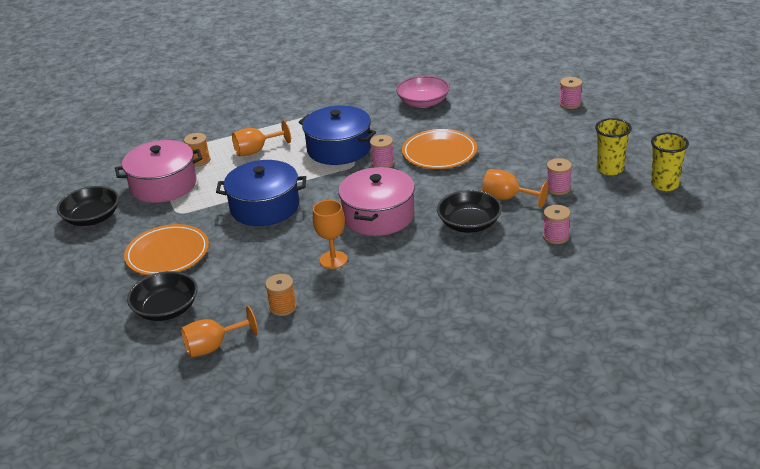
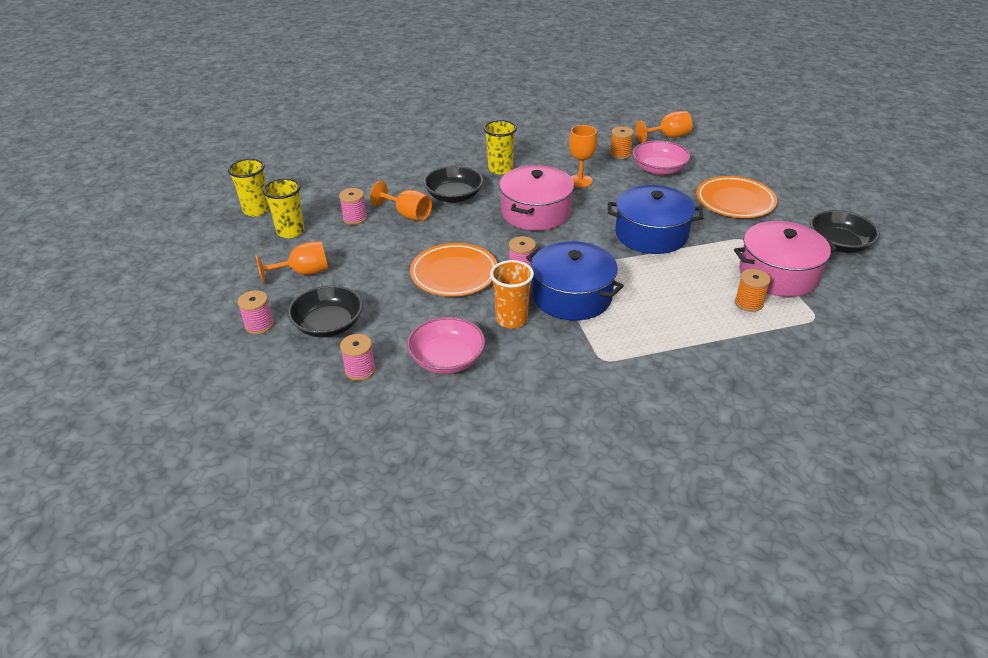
camera: 175 degrees left, 5 degrees up
black bowl [127,271,198,321] -> black bowl moved to [288,285,363,337]
orange goblet [232,120,291,156] -> orange goblet moved to [256,241,328,284]
pink spool [543,205,571,244] -> pink spool moved to [340,334,376,381]
none -> yellow cup [484,120,517,174]
none -> orange cup [490,260,534,328]
none -> pink bowl [633,140,691,175]

